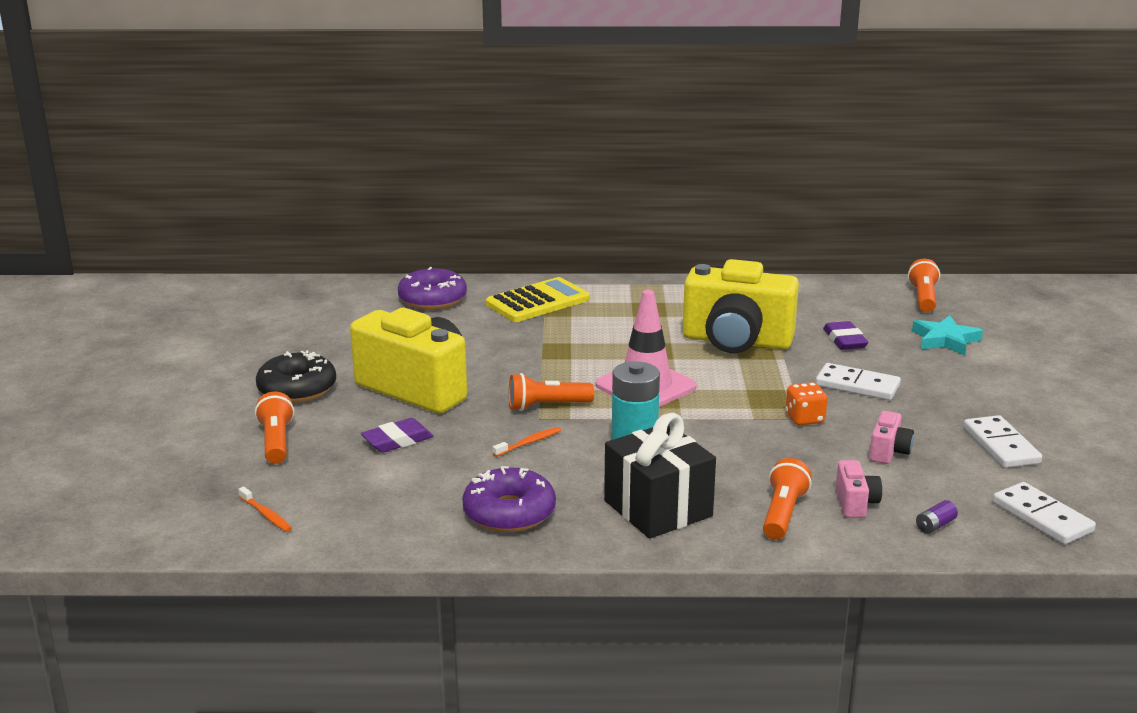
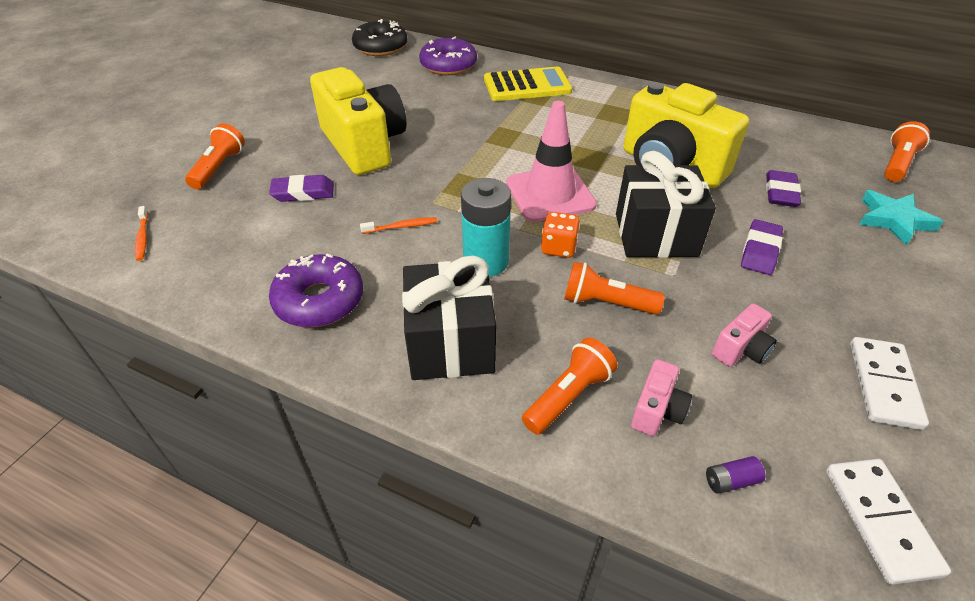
camera: 25 degrees right, 20 degrees up
black donut [256,350,336,403] -> black donut moved to [352,19,407,56]
orange flashlight [509,373,594,411] -> orange flashlight moved to [564,261,665,315]
orange dice [786,382,827,425] -> orange dice moved to [541,212,580,258]
white domino [816,363,901,400] -> purple eraser [741,219,783,275]
none -> black gift [616,151,716,258]

